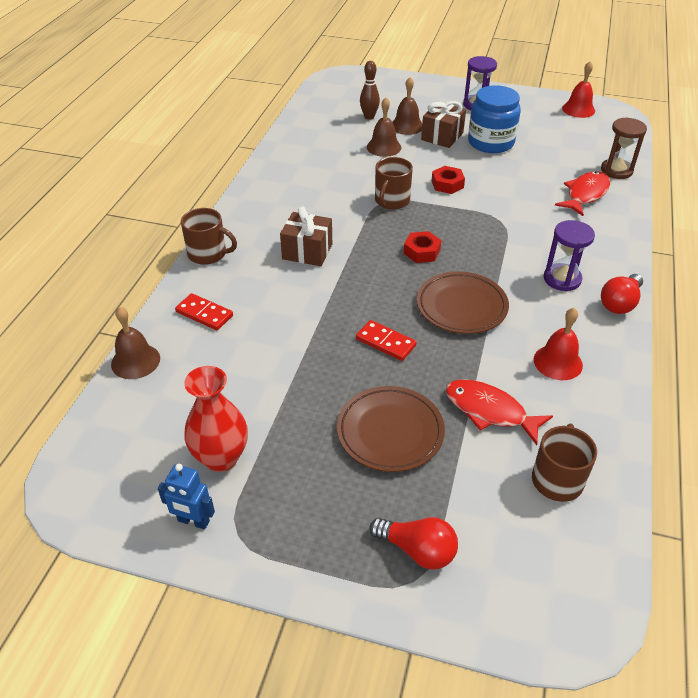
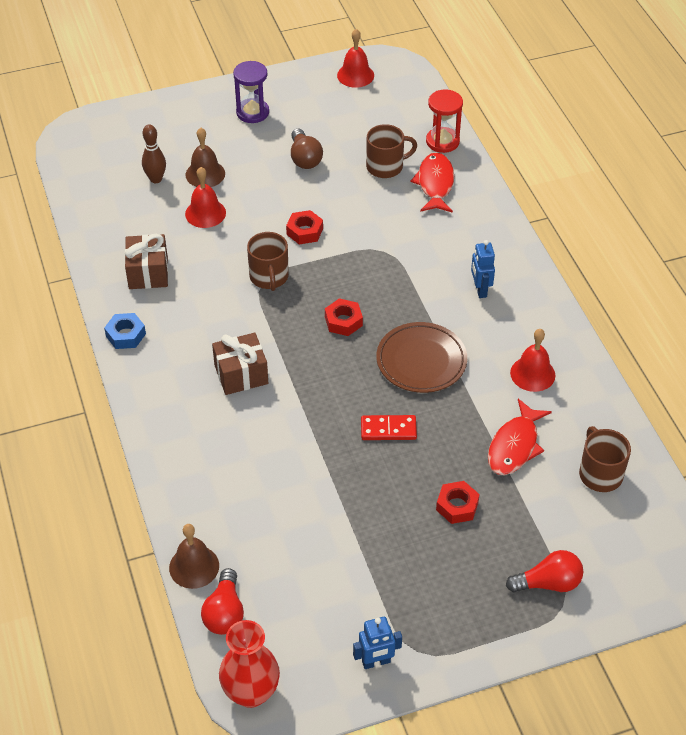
camera: 35 degrees left, 5 degrees up
red domino [175,293,233,330] -> none
brown mug [181,208,237,265] -> brown mug moved to [366,124,417,178]
red vase [184,366,248,472] -> red vase moved to [219,620,280,708]
brown plate [337,386,445,472] -> red nut [436,481,480,524]
brown bell [367,97,401,157] -> red bell [185,167,226,228]
brown gift [421,101,466,148] -> brown gift moved to [125,234,168,289]
red fish [445,379,553,445] -> red fish turned 60 degrees counterclockwise [488,399,552,475]
blue jar [468,85,521,153] -> brown light bulb [291,129,323,169]
purple hourglass [544,220,595,291] -> blue robot [471,240,495,298]
brown hourglass [601,117,647,179] -> red hourglass [426,89,463,153]
red light bulb [601,274,643,314] -> red light bulb moved to [201,568,244,635]
none -> blue nut [104,313,146,349]

